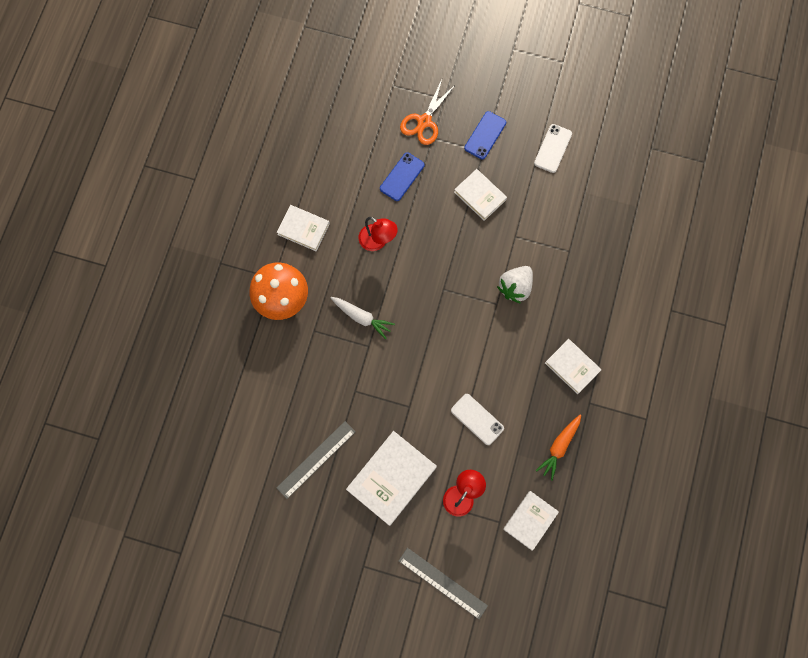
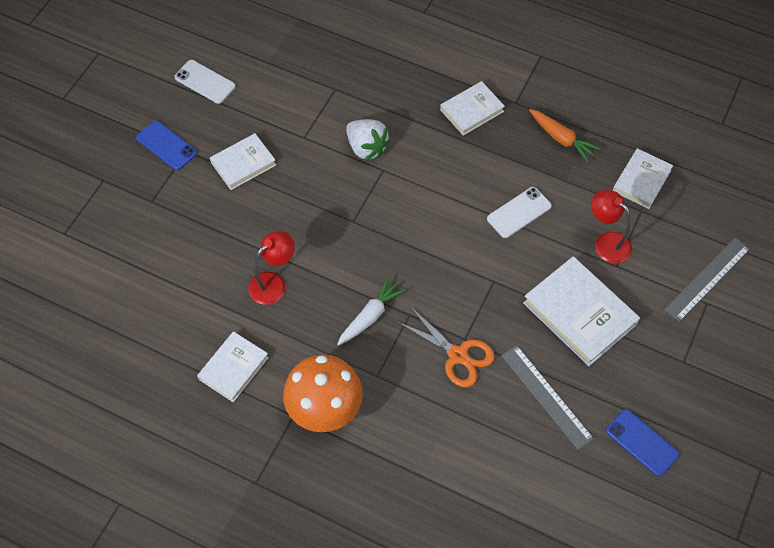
camera: 80 degrees left, 15 degrees down
blue phone [380,152,425,201] -> blue phone moved to [606,409,680,477]
orange scissors [400,80,456,145] -> orange scissors moved to [398,306,495,387]
white book [503,491,559,551] -> white book turned 75 degrees clockwise [613,148,673,209]

